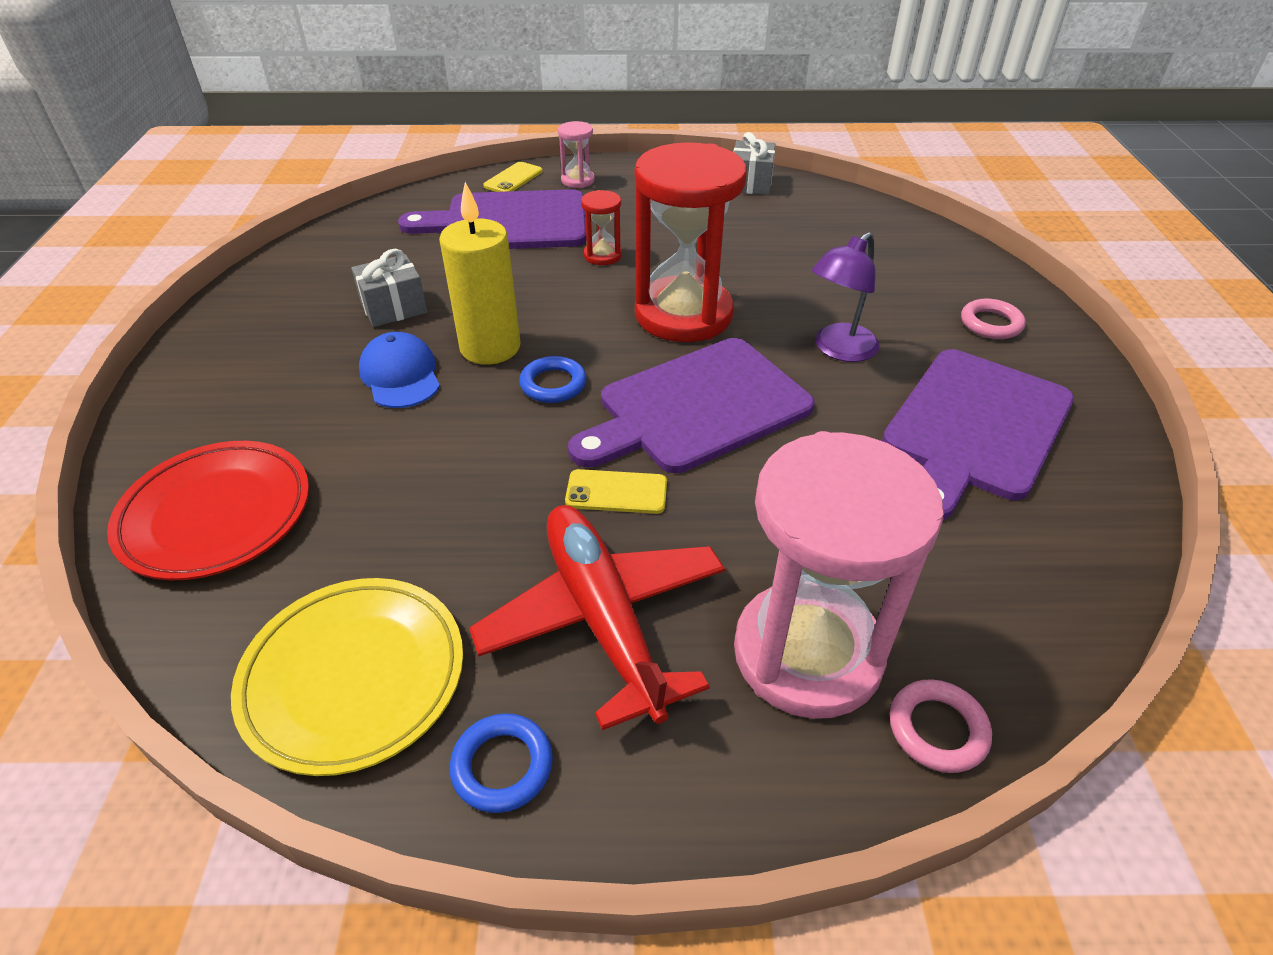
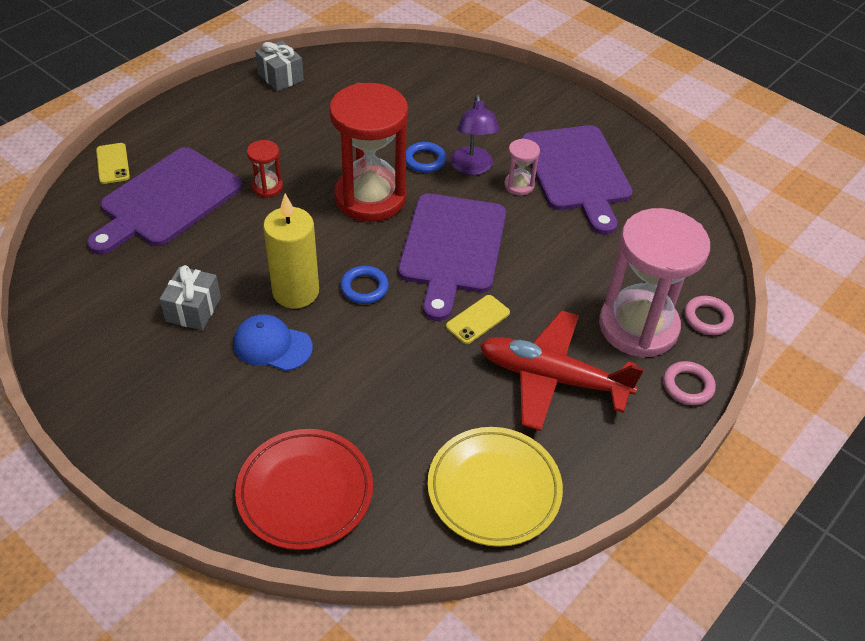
camera: 50 degrees left, 5 degrees up
blue ring [450,713,553,813] -> blue ring moved to [406,142,446,173]
pink hourglass [558,121,595,188] -> pink hourglass moved to [505,138,540,195]
pink ring [961,299,1026,339] -> pink ring moved to [663,361,716,405]

